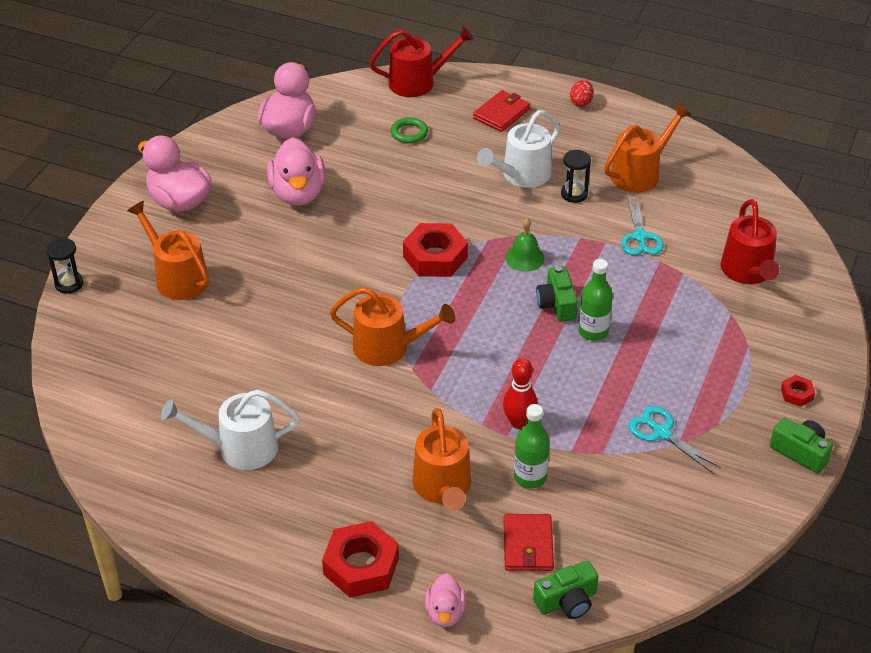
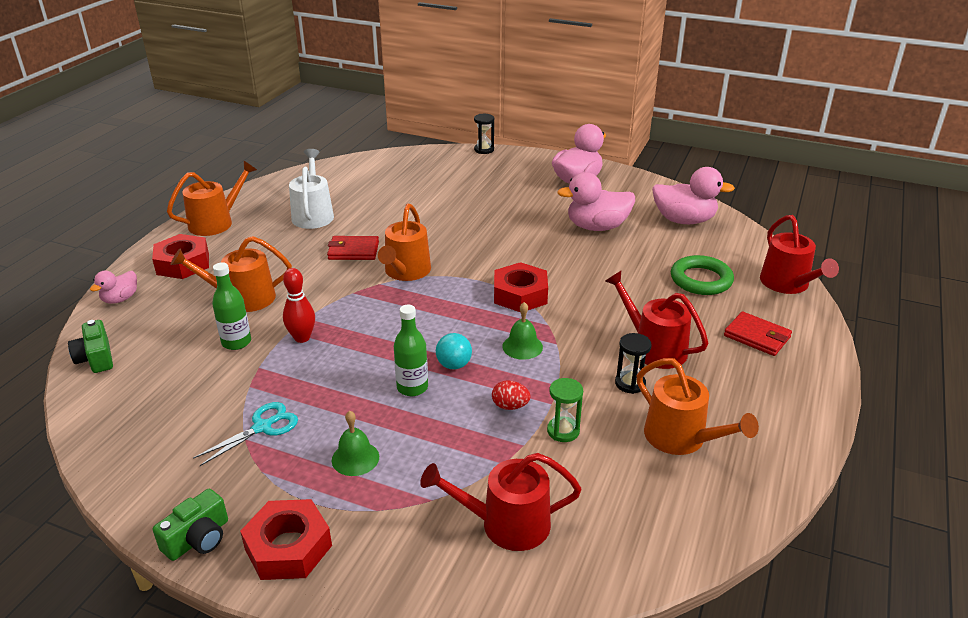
camera: 90 degrees right, 10 degrees down
orange watering can [127,201,209,300] -> orange watering can moved to [167,161,257,236]
green ring [391,117,428,144] -> green ring [671,255,734,295], size x1.65
pink duck [425,573,466,627] -> pink duck turned 60 degrees counterclockwise [90,271,137,304]
white watering can [477,110,560,188] -> red watering can [605,271,709,369]
red wallet [503,514,554,571] -> red wallet moved to [327,236,379,260]
green camera [536,266,578,322] -> turquoise ball [436,333,472,369]
red egg [570,80,594,107] -> red egg moved to [492,380,531,410]
turquoise scissors [621,196,664,255] -> green hourglass [547,378,583,442]
red nut [781,375,815,407] -> red nut [240,499,332,580], size x2.10
none -> green bell [332,411,379,476]

